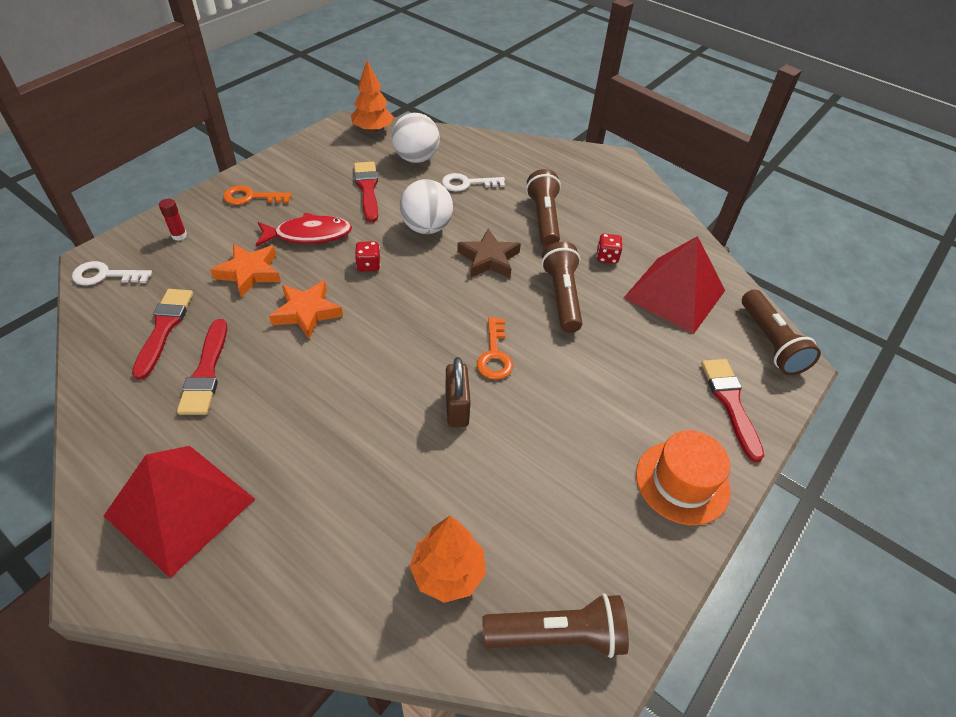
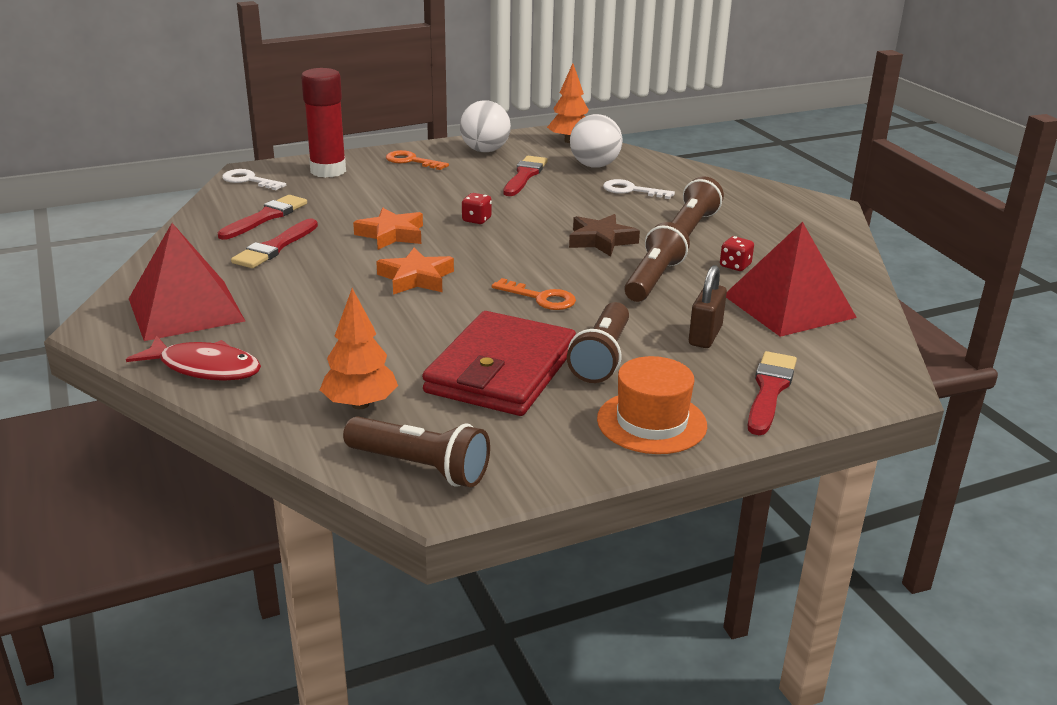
camera: 30 degrees right, 20 degrees down
red glue stick [159,199,187,241] -> red glue stick [301,68,346,178], size x2.48
orange star [210,244,281,298] -> orange star moved to [376,248,454,295]
red fish [256,213,352,246] -> red fish moved to [126,336,261,381]
white ball [400,179,453,234] -> white ball moved to [460,100,511,152]
brown padlock [445,357,471,427] -> brown padlock moved to [689,265,727,348]
orange key [477,317,513,380] -> orange key turned 90 degrees counterclockwise [492,278,576,310]
brown flashlight [742,289,821,375] -> brown flashlight moved to [567,302,629,383]
none -> red wallet [422,311,576,416]

